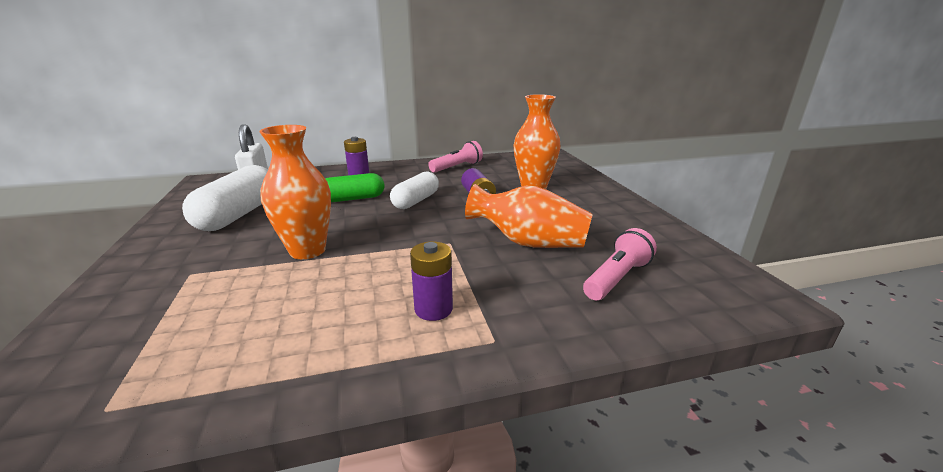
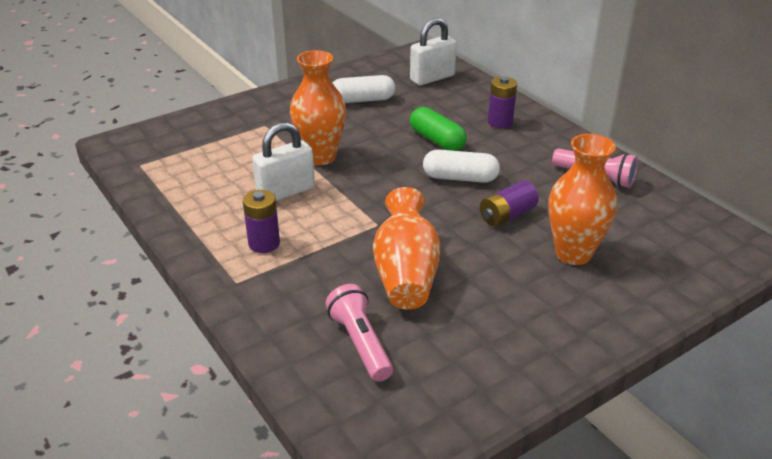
camera: 70 degrees right, 10 degrees up
white capsule [182,165,268,231] -> white capsule [333,75,395,103], size x0.65
pink flashlight [583,228,657,300] -> pink flashlight turned 135 degrees counterclockwise [325,284,393,382]
none -> white padlock [252,122,315,201]

